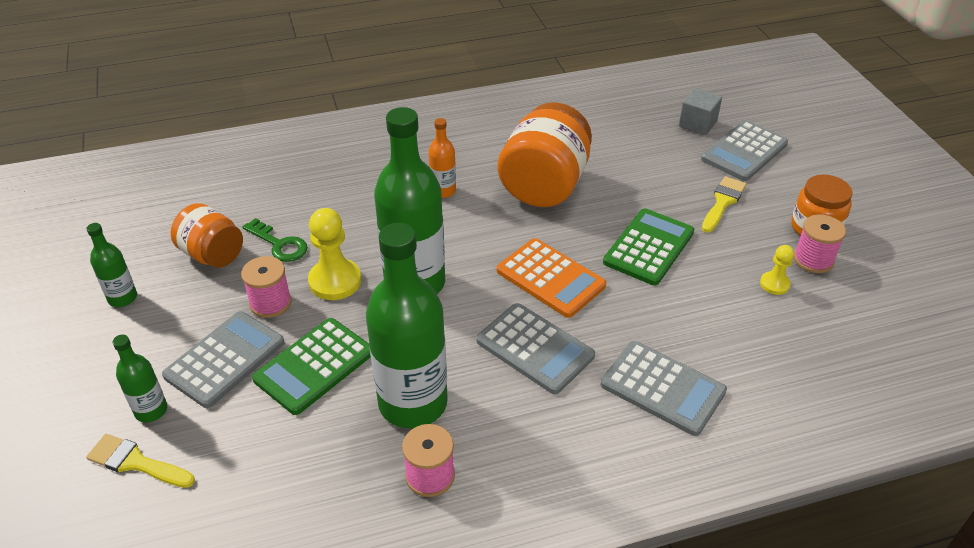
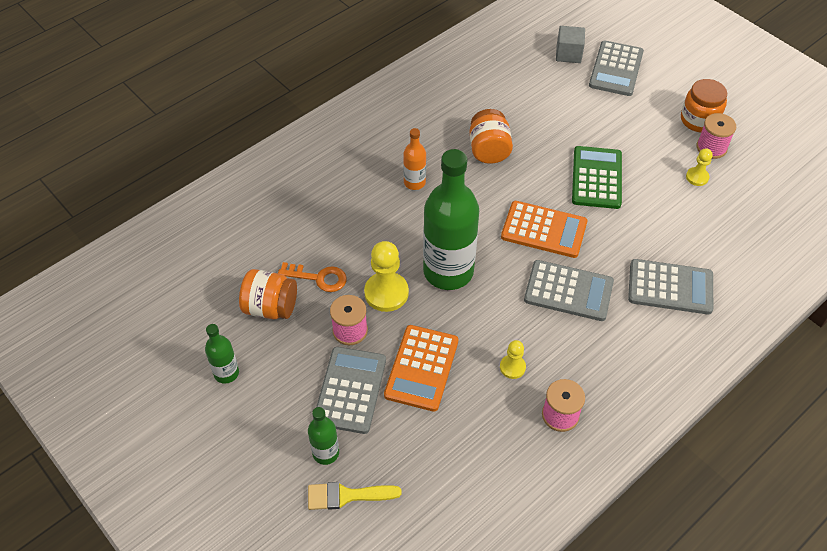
camera: 25 degrees left, 10 degrees up
green key [242,218,308,262] -> orange key [278,262,347,292]
green calculator [252,318,371,415] -> orange calculator [384,325,458,412]
green bottle [366,223,448,429] -> yellow pawn [500,340,526,379]
orange jar [498,102,592,207] -> orange jar [469,109,513,164], size x0.61
yellow brush [702,176,746,233] -> none

